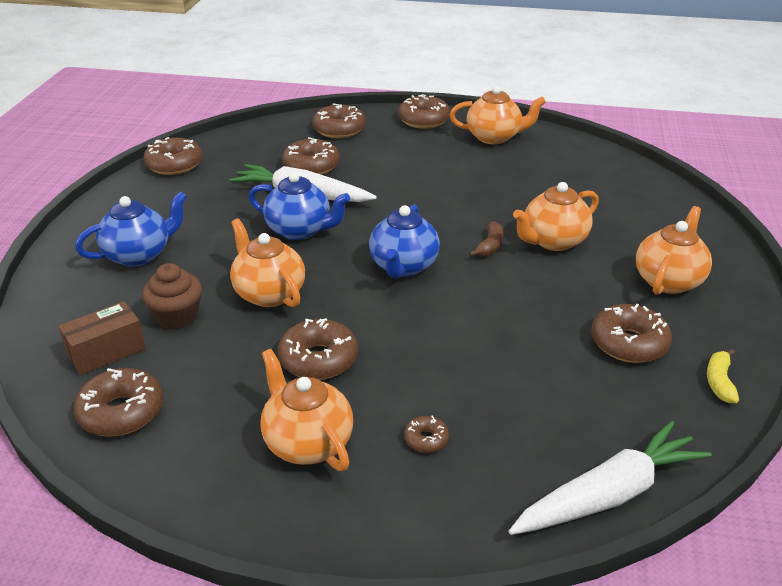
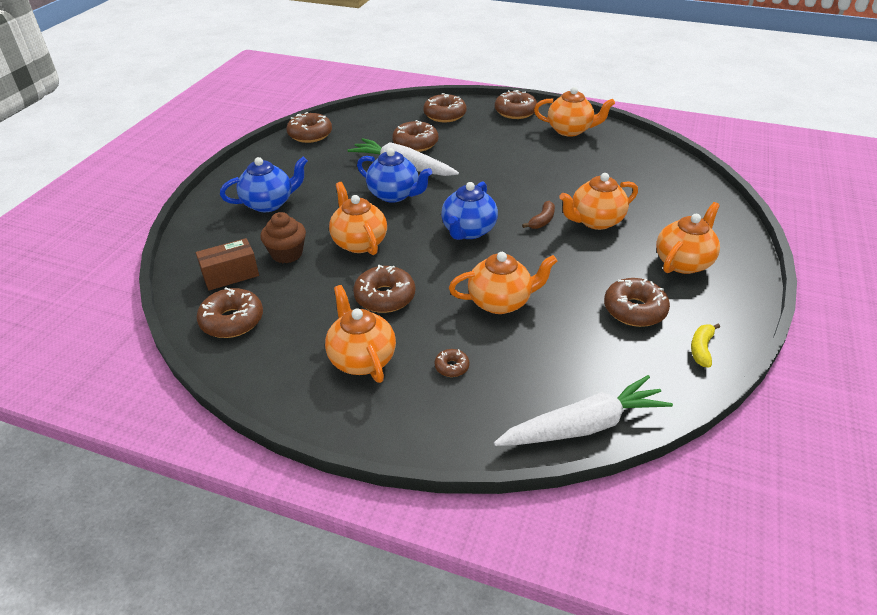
camera: 10 degrees right, 5 degrees up
none -> orange teapot [449,252,557,314]

